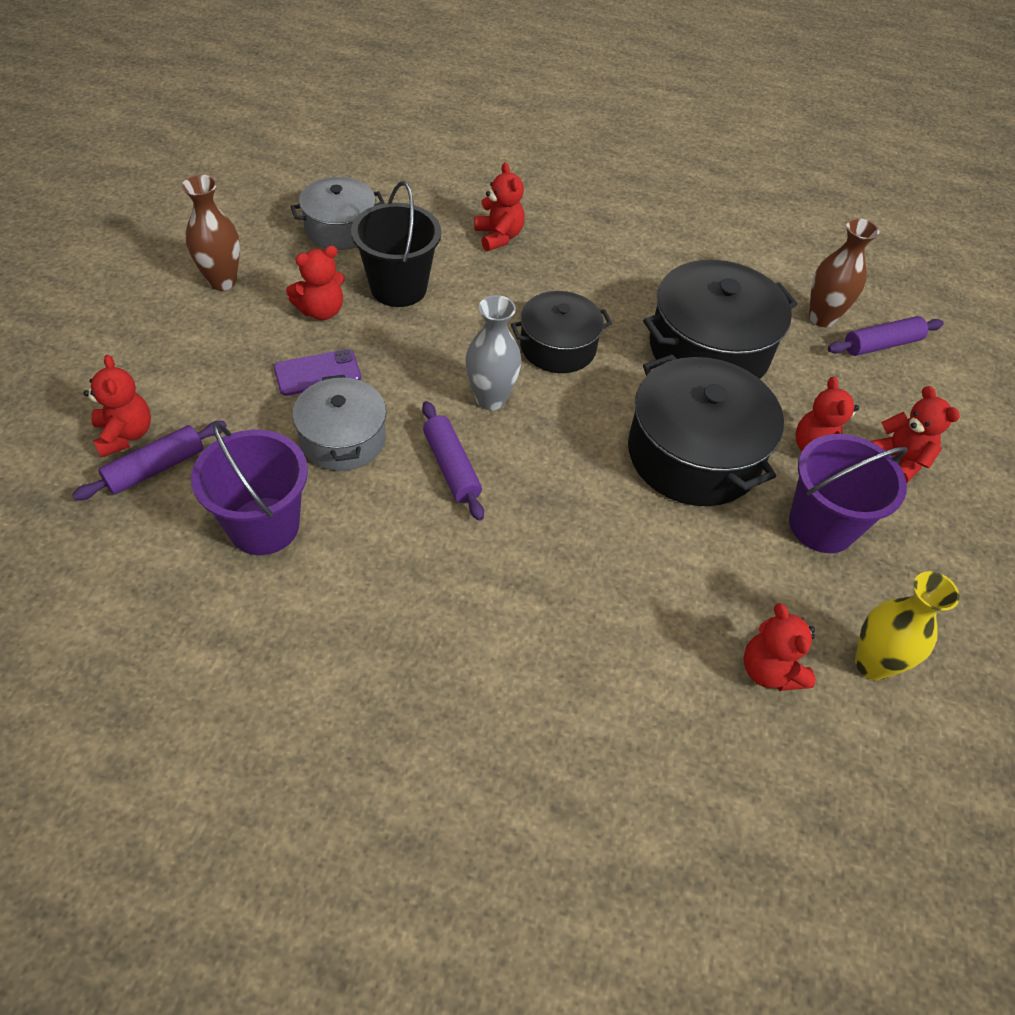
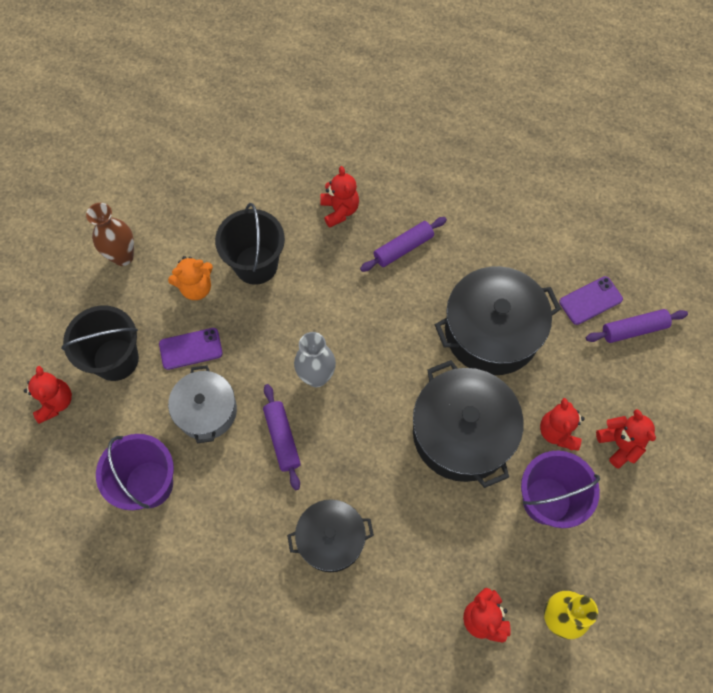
camera: 10 degrees right, 15 degrees up
purple rolling pin [72,421,227,501] -> purple rolling pin moved to [360,217,447,272]
red teddy bear [286,246,345,320] -> orange teddy bear [168,256,213,300]
grey pot [290,177,385,250] -> none
black pot [511,291,612,373] -> black pot moved to [287,499,374,572]
brown vase [809,218,880,327] -> purple phone [559,276,623,325]
none -> black bucket [61,306,139,381]

